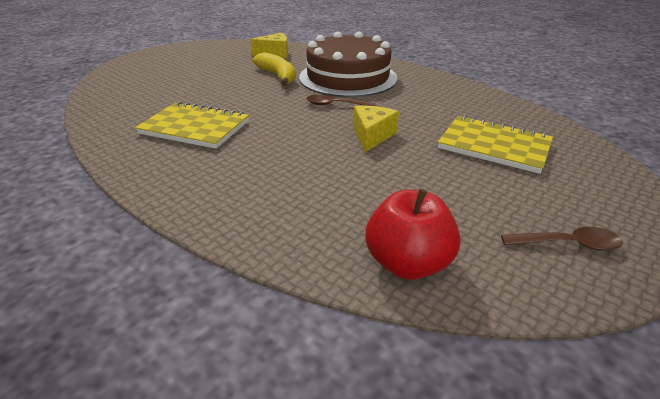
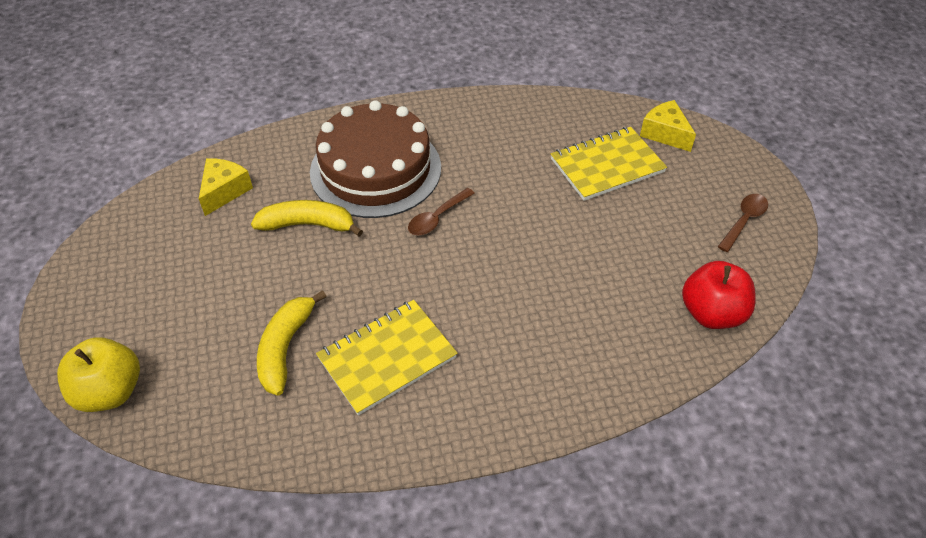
camera: 55 degrees left, 15 degrees up
yellow cheese [353,105,399,152] -> yellow cheese moved to [640,100,696,152]
none -> yellow apple [57,337,140,412]
none -> yellow banana [257,290,327,396]

